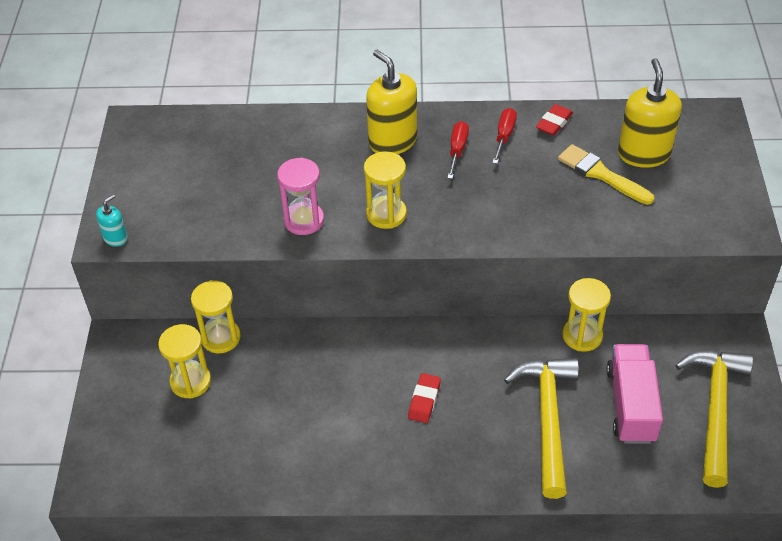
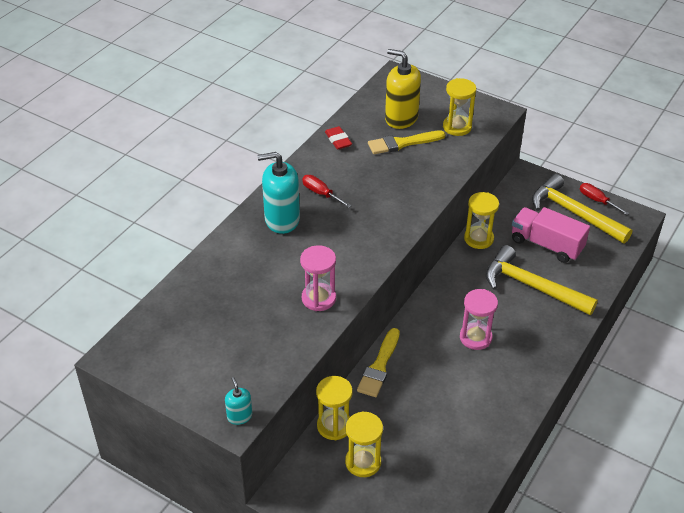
camera: 60 degrees left, 5 degrees down
yellow hourglass [364,151,407,229] -> yellow hourglass moved to [443,78,476,136]
yellow soap dispenser [366,50,417,154] -> turquoise soap dispenser [257,152,300,234]
red eraser [408,373,441,423] -> pink hourglass [460,289,498,350]
red screwdriver [492,108,517,164] -> red screwdriver moved to [580,183,629,215]
none -> yellow brush [357,328,400,397]

